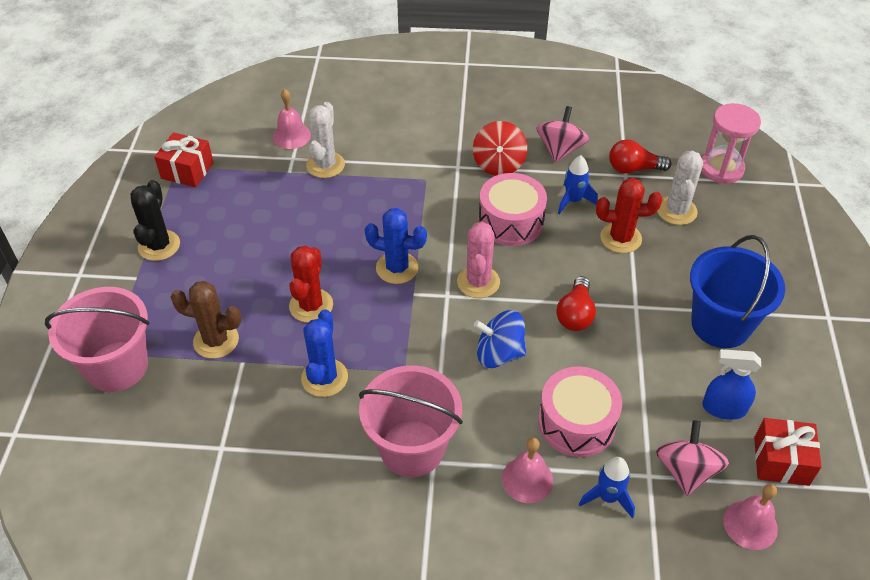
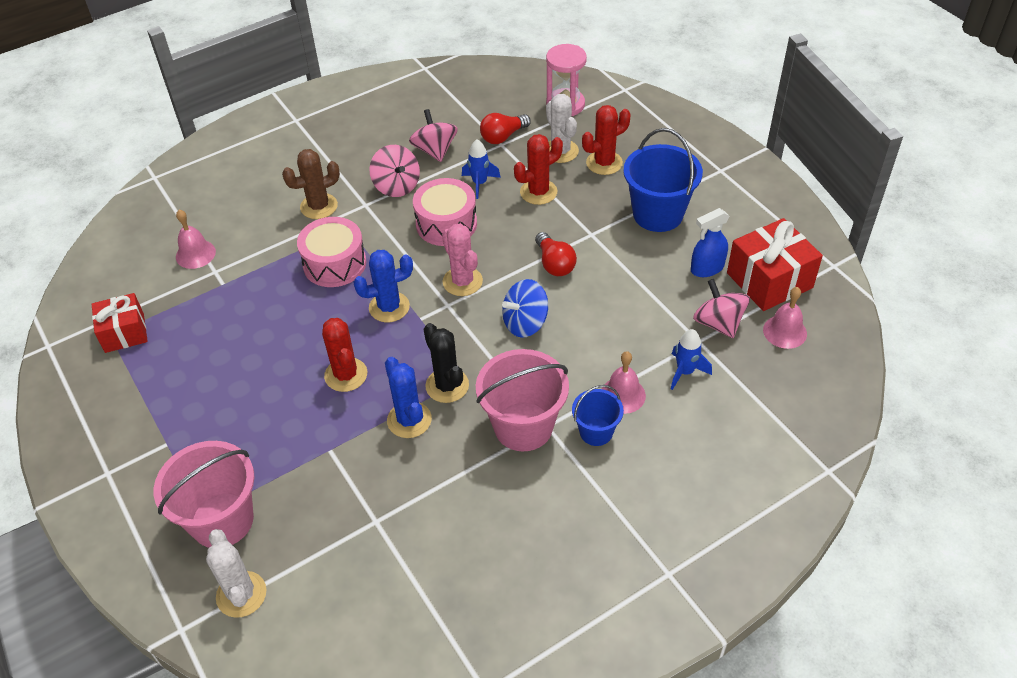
camera: 35 degrees left, 0 degrees up
black cactus [131,180,180,261] -> black cactus moved to [424,323,469,403]
brown cactus [171,281,242,359] -> brown cactus moved to [282,149,340,219]
white cactus [306,102,345,178] -> white cactus moved to [206,529,267,618]
red spinning top [473,121,527,176] -> pink spinning top [369,145,420,197]
pink drum [538,366,622,457] -> pink drum moved to [297,217,366,287]
red gift [754,418,822,486] -> red gift [727,218,823,311], size x1.51
none -> blue bucket [572,385,624,446]
none -> red cactus [582,105,631,175]

